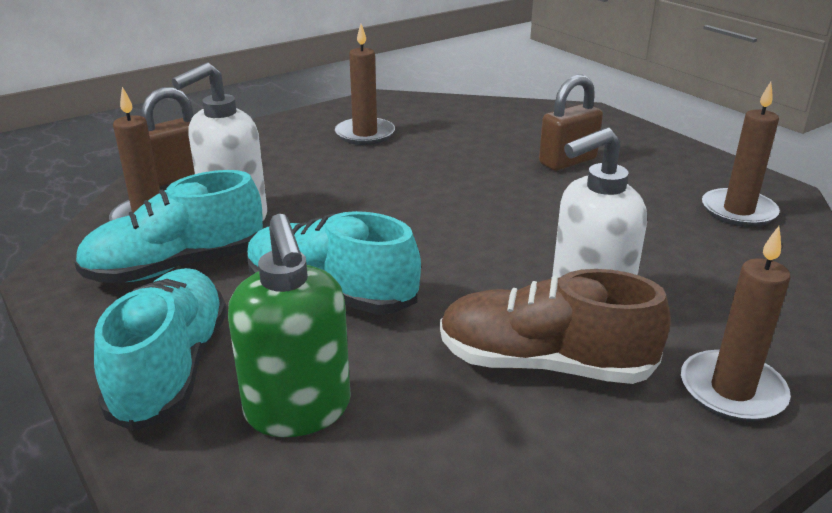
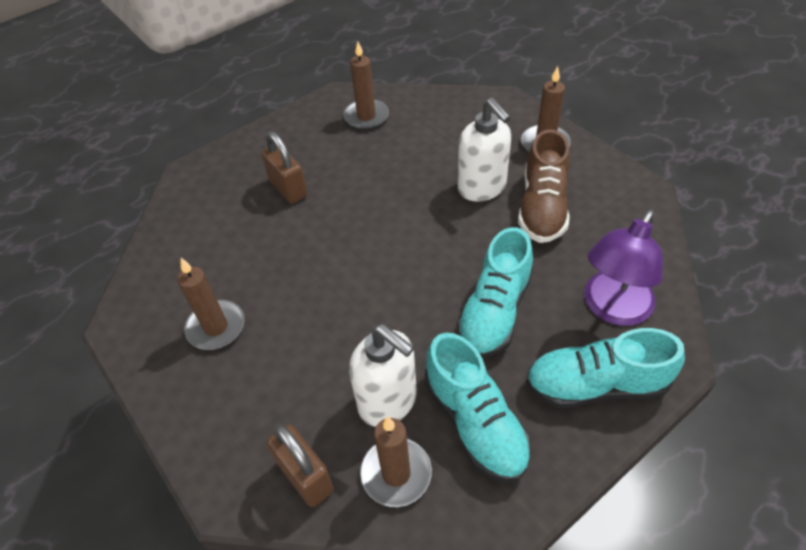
camera: 90 degrees left, 20 degrees up
green soap dispenser [228,214,351,437] -> purple lamp [584,209,663,326]

